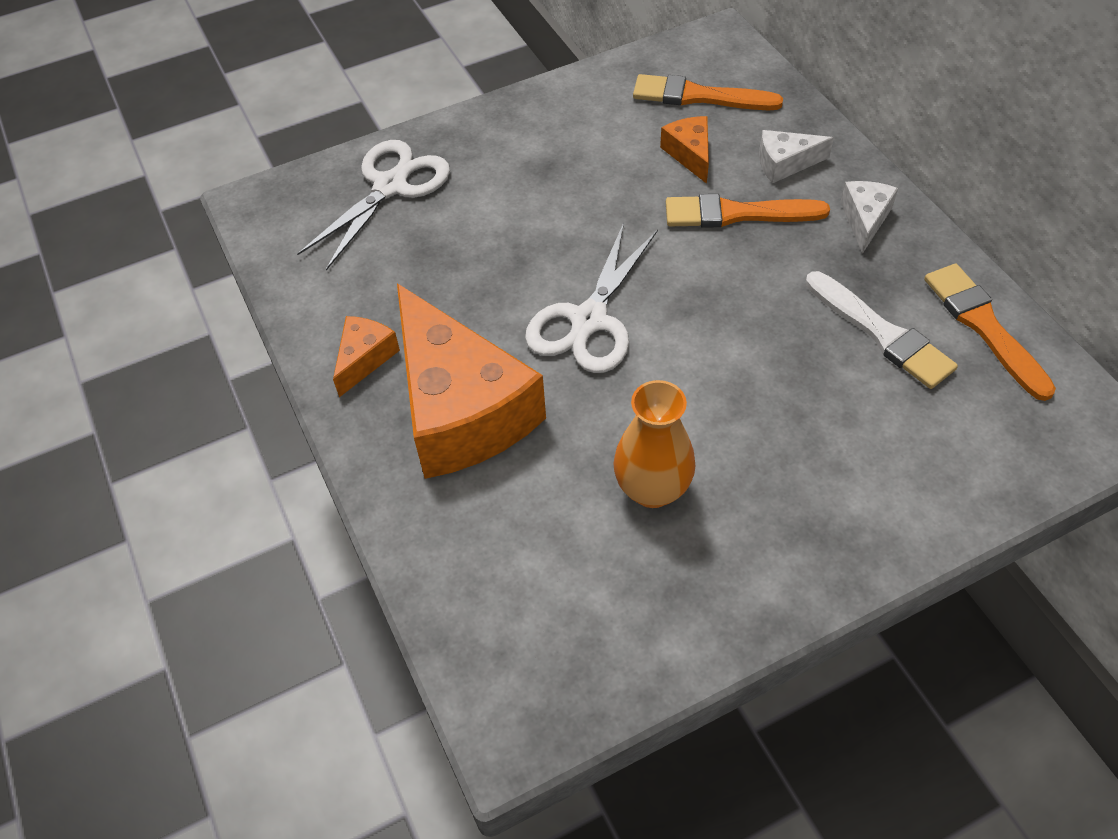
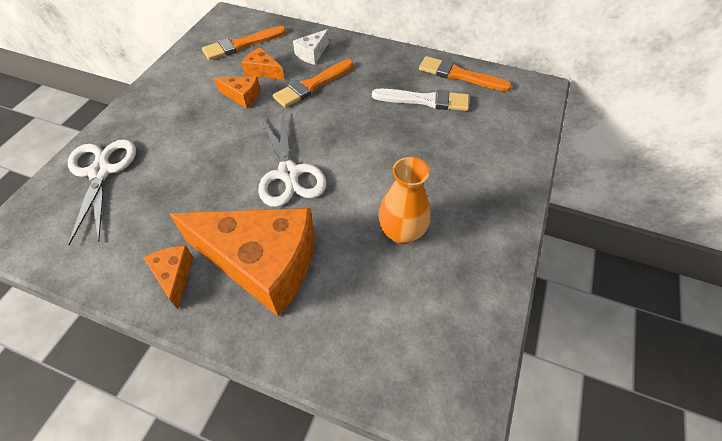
camera: 45 degrees left, 0 degrees up
white cheese [840,181,898,254] -> none
none -> orange cheese [214,76,260,109]

